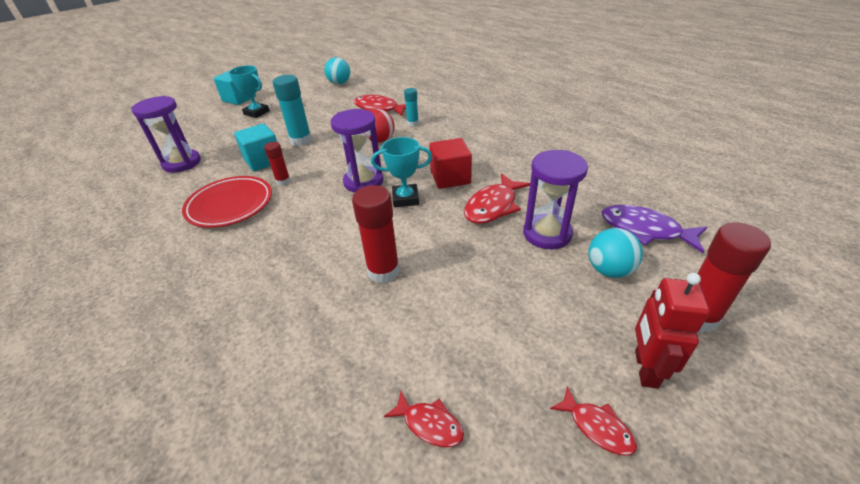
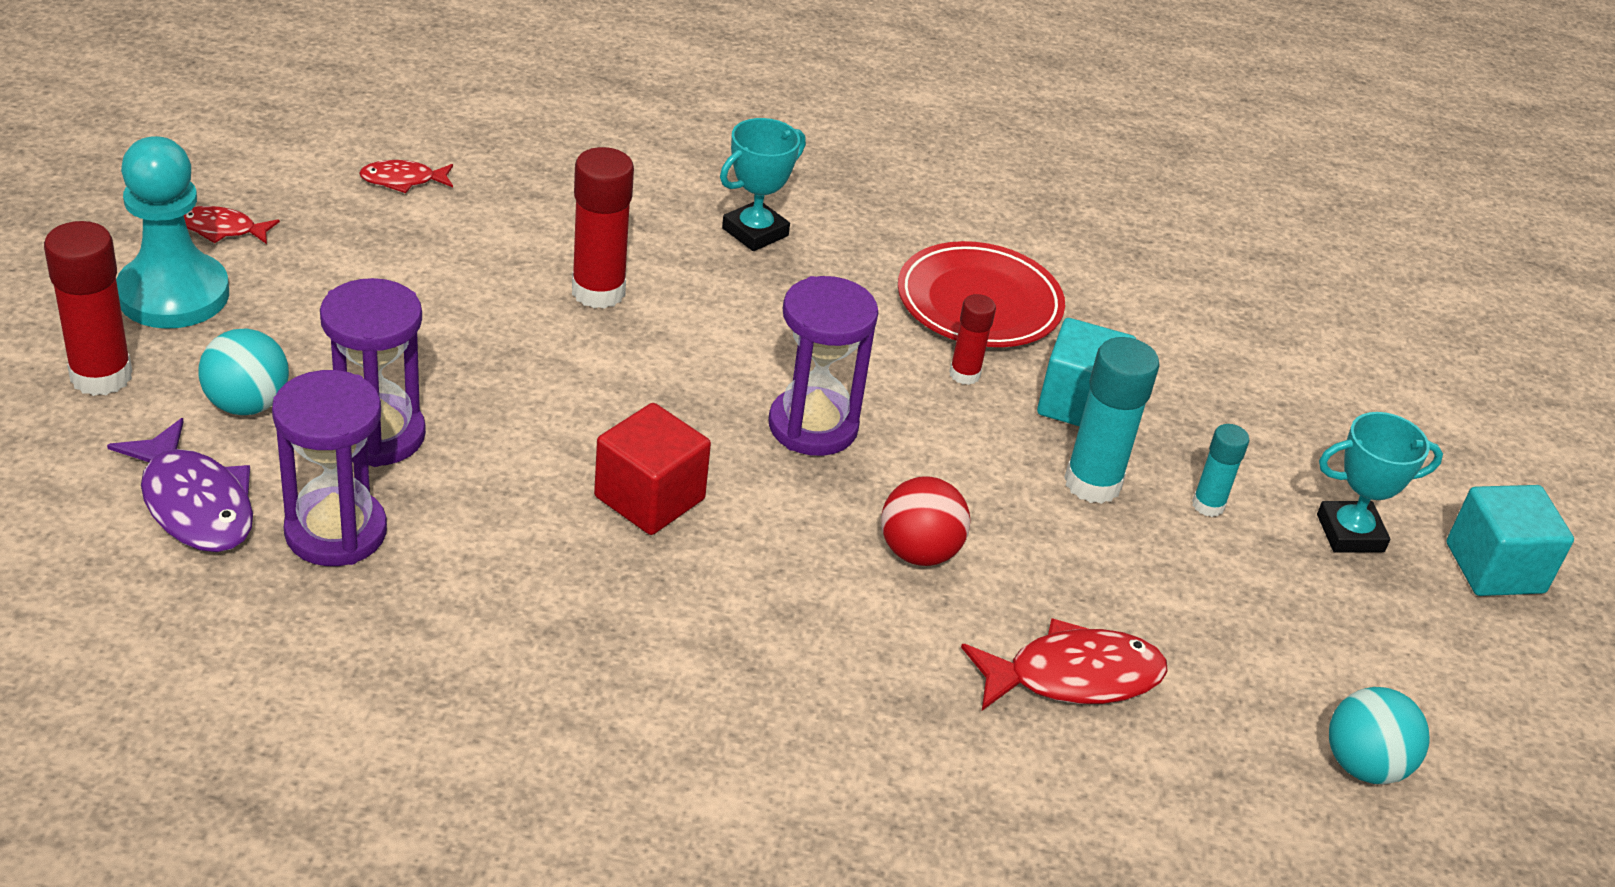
camera: 135 degrees right, 0 degrees up
purple hourglass [132,96,201,173] -> purple hourglass moved to [272,370,387,566]
turquoise trophy [371,137,432,207] -> turquoise trophy moved to [720,118,806,251]
turquoise glue stick [404,88,419,126] -> turquoise glue stick moved to [1192,424,1249,517]
red fish [464,173,530,224] -> none
purple fish [602,205,707,253] -> purple fish turned 60 degrees clockwise [107,418,253,552]
red robot [635,273,710,389] -> turquoise pawn [116,136,229,329]

